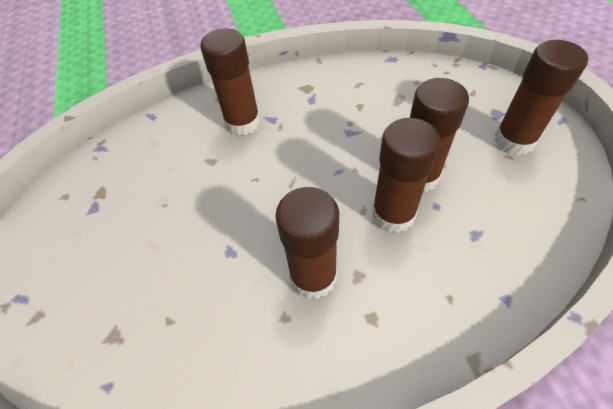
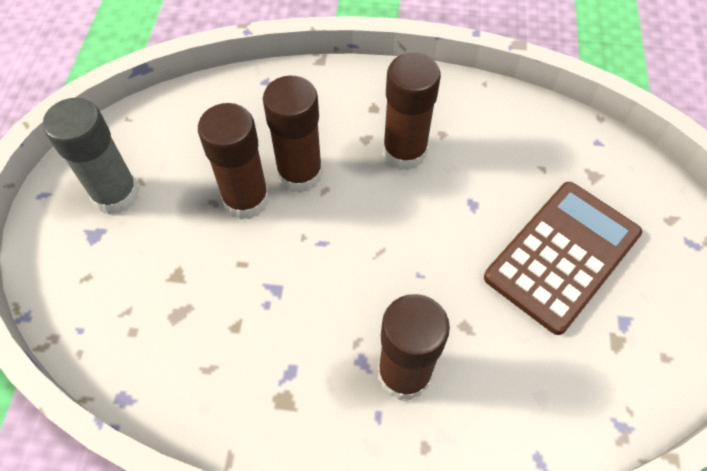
camera: 160 degrees left, 5 degrees up
brown glue stick [494,40,588,155] -> grey glue stick [43,98,140,214]
none -> brown calculator [484,182,642,335]

